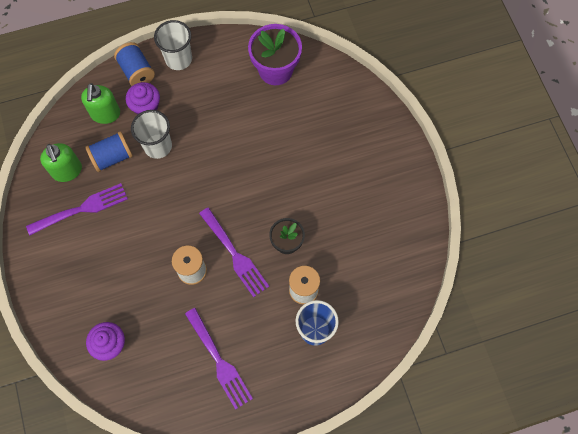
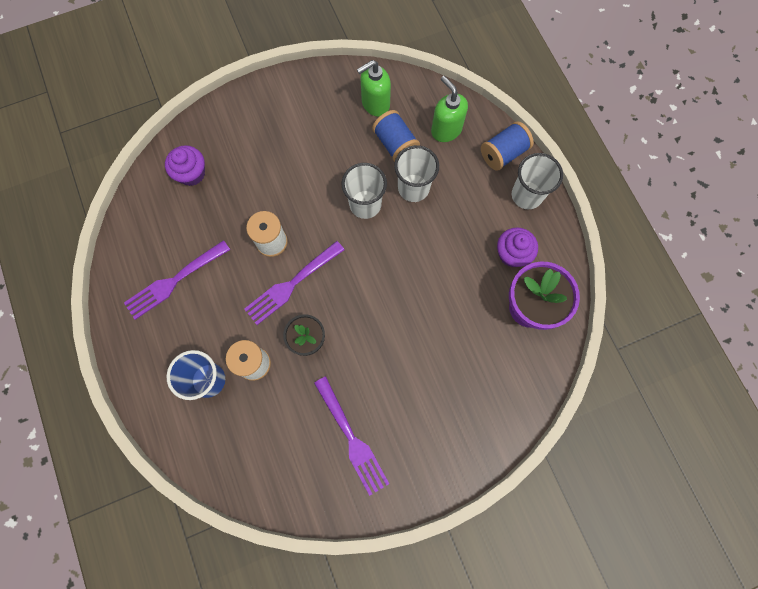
camera: 85 degrees right, 5 degrees up
purple fork [26,183,128,235] -> purple fork moved to [314,376,389,496]
green soap dispenser [81,83,120,124] -> green soap dispenser turned 60 degrees clockwise [431,76,468,142]
purple cupcake [126,82,160,115] -> purple cupcake moved to [497,227,538,267]
none -> white cup [341,163,387,219]

